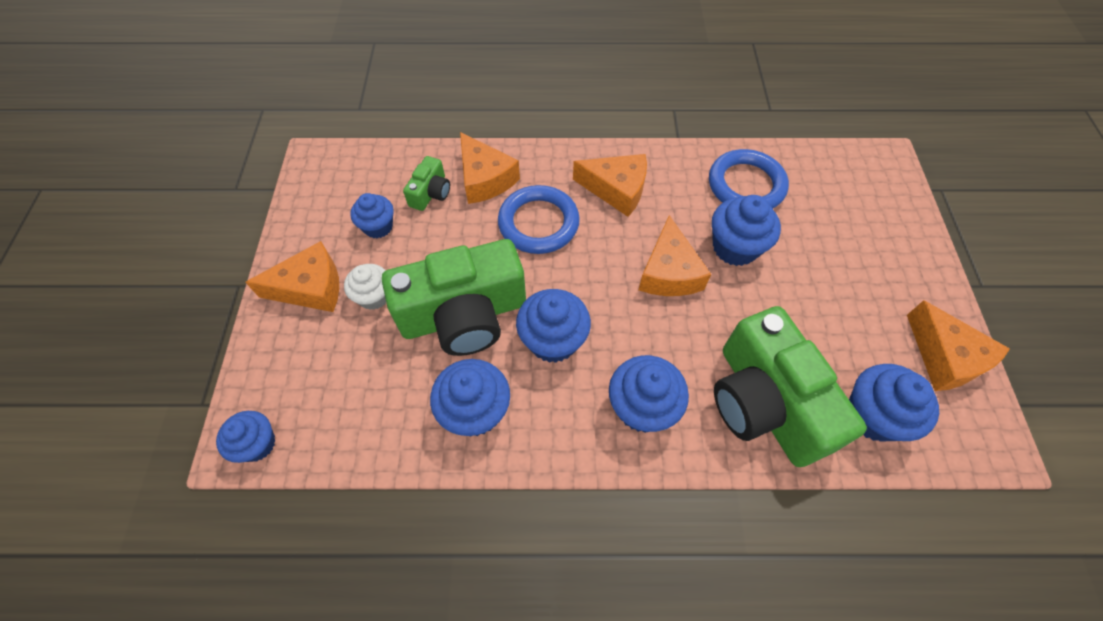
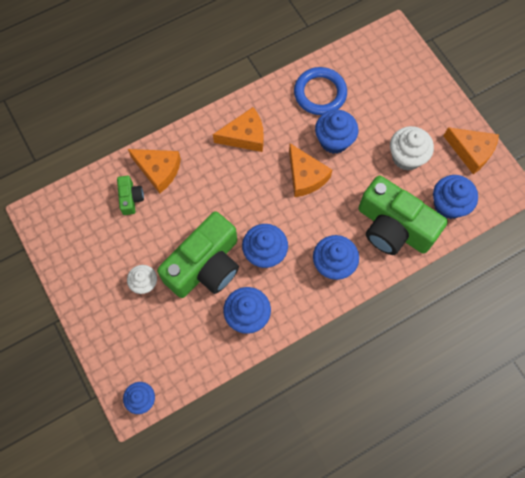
camera: 30 degrees left, 10 degrees up
orange cheese [245,241,339,312] -> none
blue cupcake [350,193,394,239] -> none
blue ring [498,185,580,254] -> none
none -> white cupcake [390,126,434,171]

